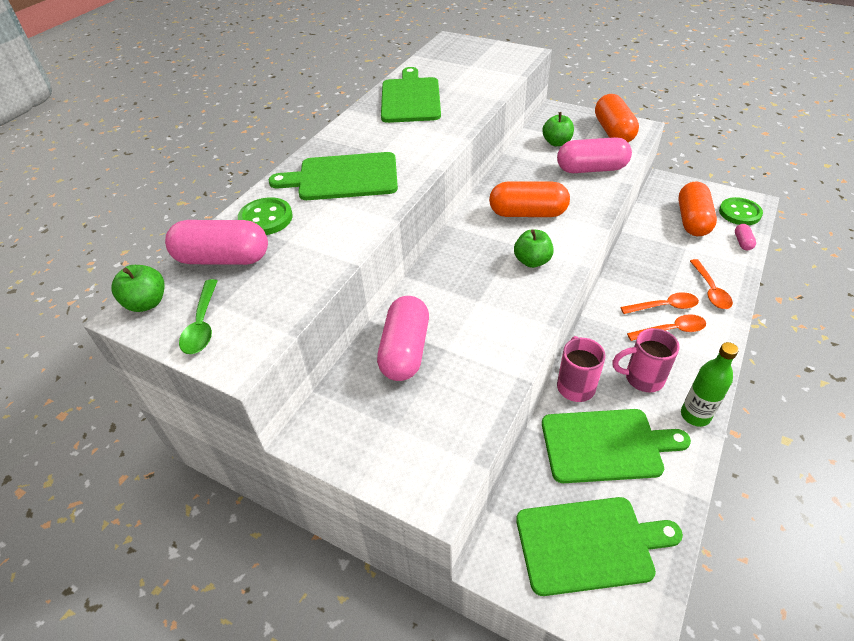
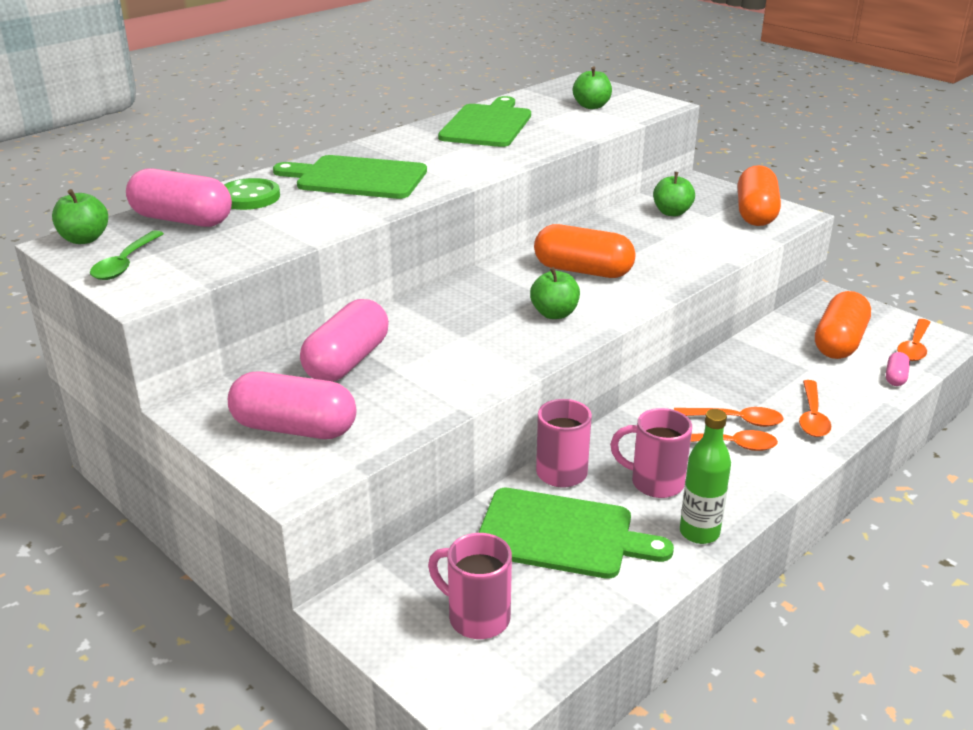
camera: 15 degrees right, 15 degrees down
green cutting board [516,497,683,596] -> pink mug [428,533,512,639]
pink capsule [557,137,632,173] -> pink capsule moved to [228,371,356,439]
green button [719,197,763,225] -> orange spoon [897,319,931,361]
none -> green apple [573,66,612,109]

